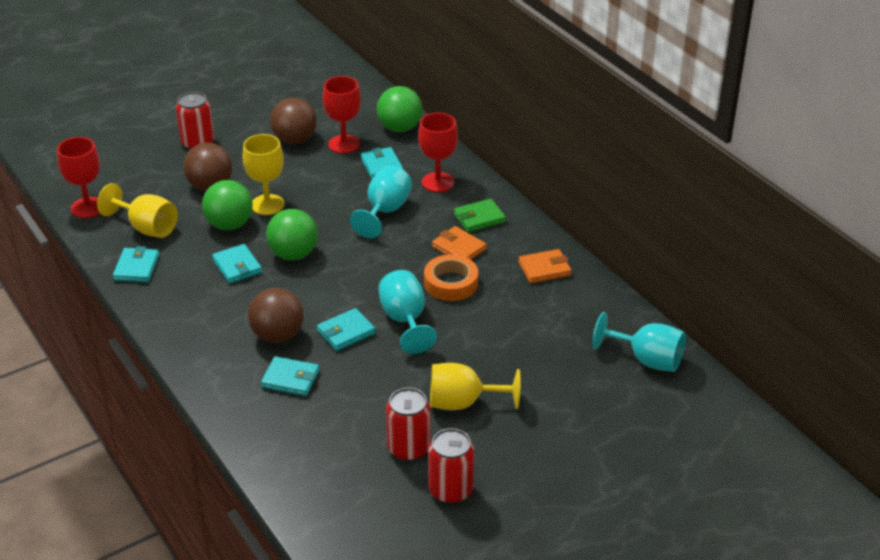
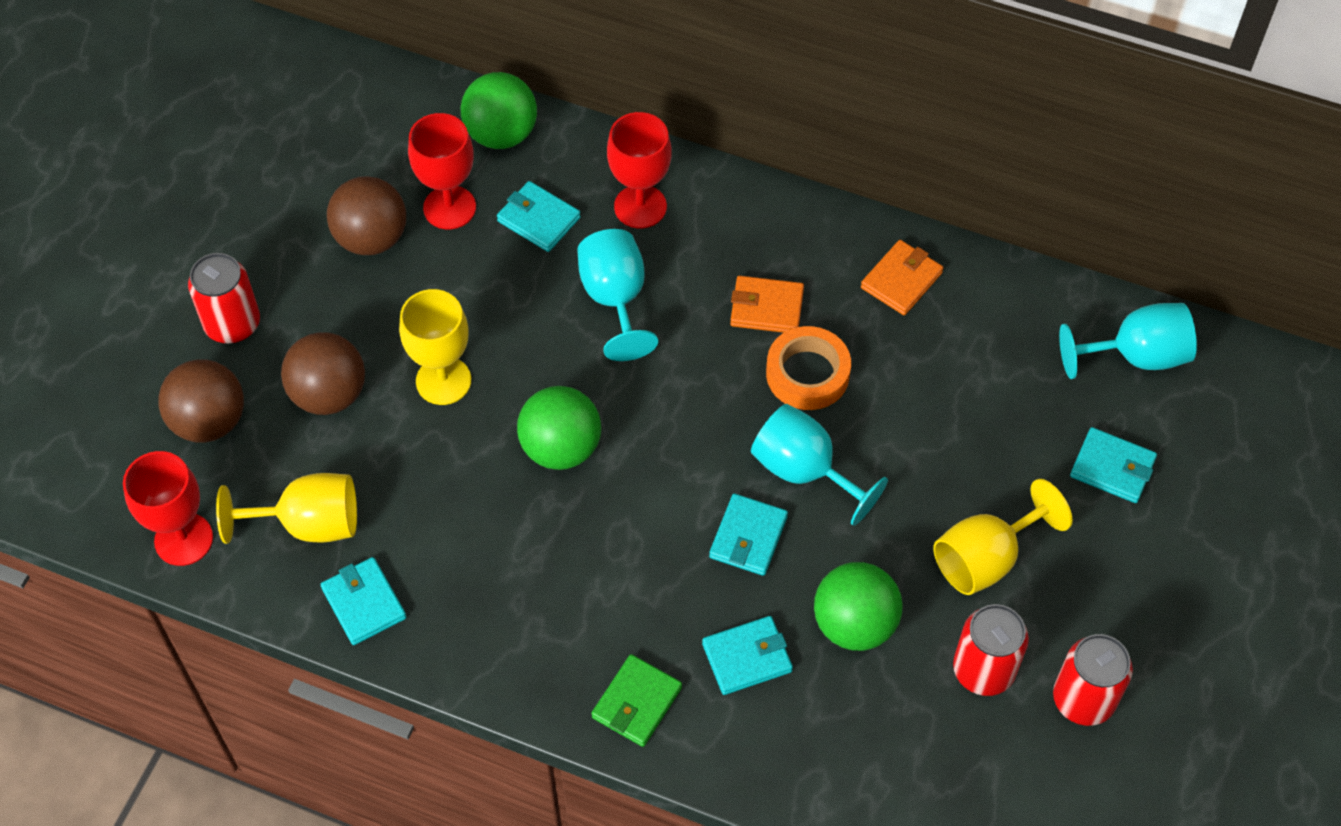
camera: 35 degrees left, 20 degrees up
green ball [202,180,253,230] -> green ball moved to [814,562,903,651]
turquoise wallet [212,244,262,284] -> turquoise wallet moved to [1070,427,1157,503]
brown ball [248,288,304,343] -> brown ball moved to [158,359,244,443]
green wallet [454,199,506,232] -> green wallet moved to [591,654,682,747]

